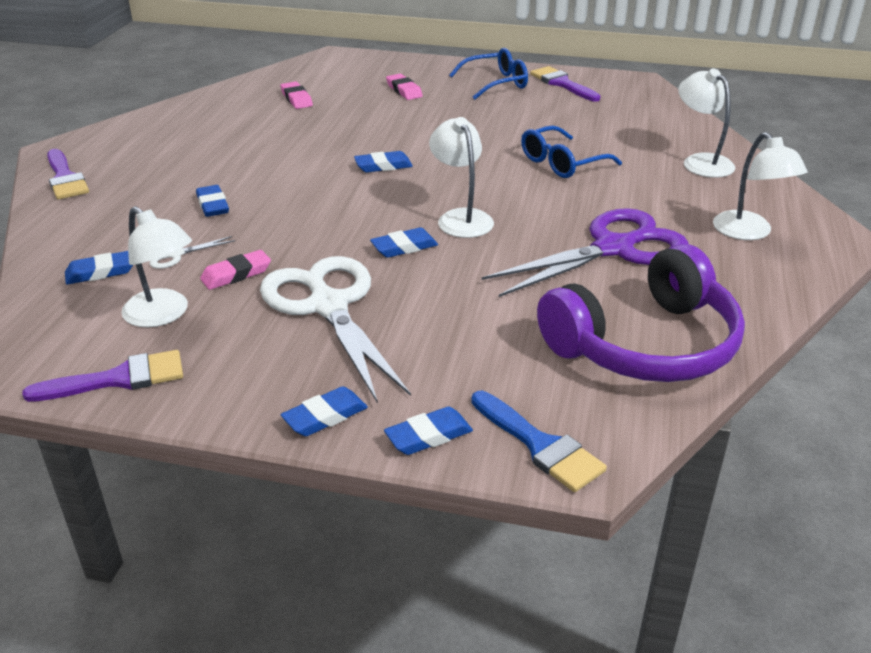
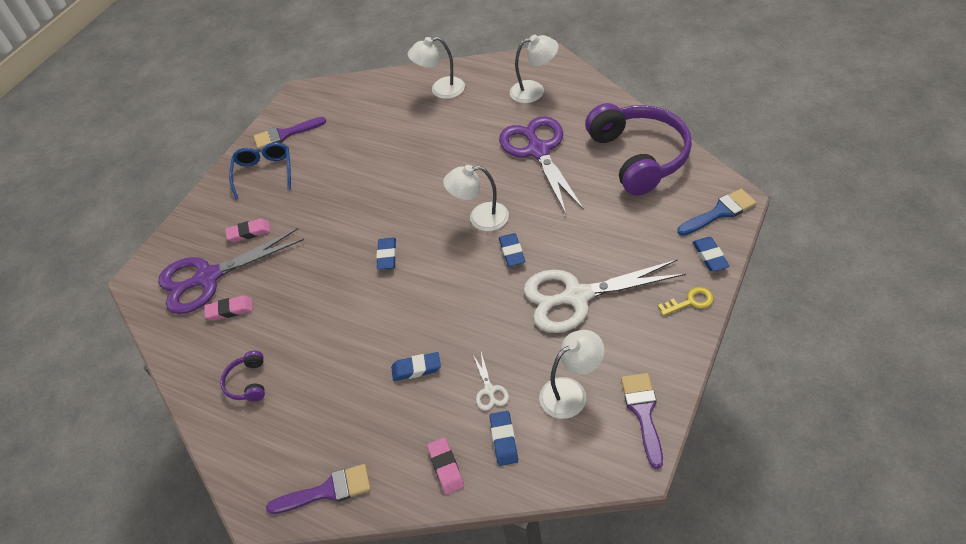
camera: 70 degrees left, 15 degrees up
pink eraser [200,250,271,290] -> pink eraser moved to [427,438,464,495]
blue eraser [281,386,368,436] -> yellow key [658,287,714,316]
blue glasses [521,126,622,178] -> none
none -> purple scissors [158,228,304,314]
none -> purple headphones [220,351,265,401]

